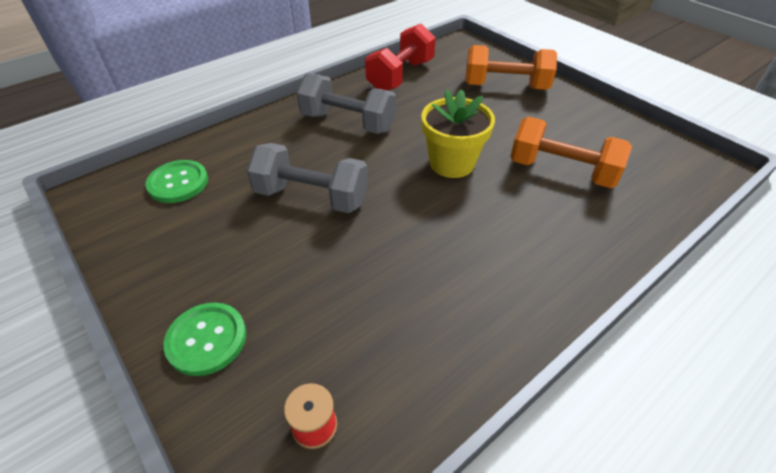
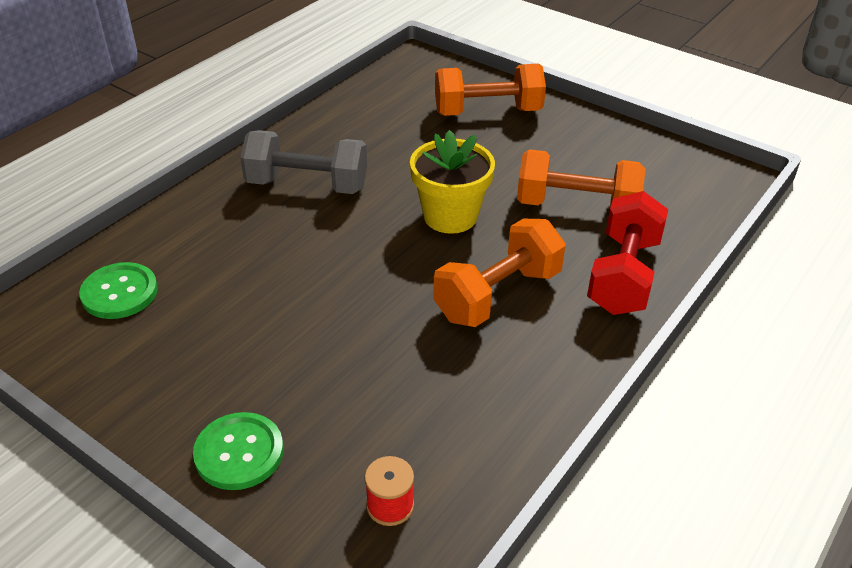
camera: 15 degrees left, 5 degrees down
grey dumbbell [247,143,368,213] -> none
red dumbbell [365,24,436,91] -> red dumbbell moved to [587,191,668,315]
none -> orange dumbbell [433,219,566,327]

